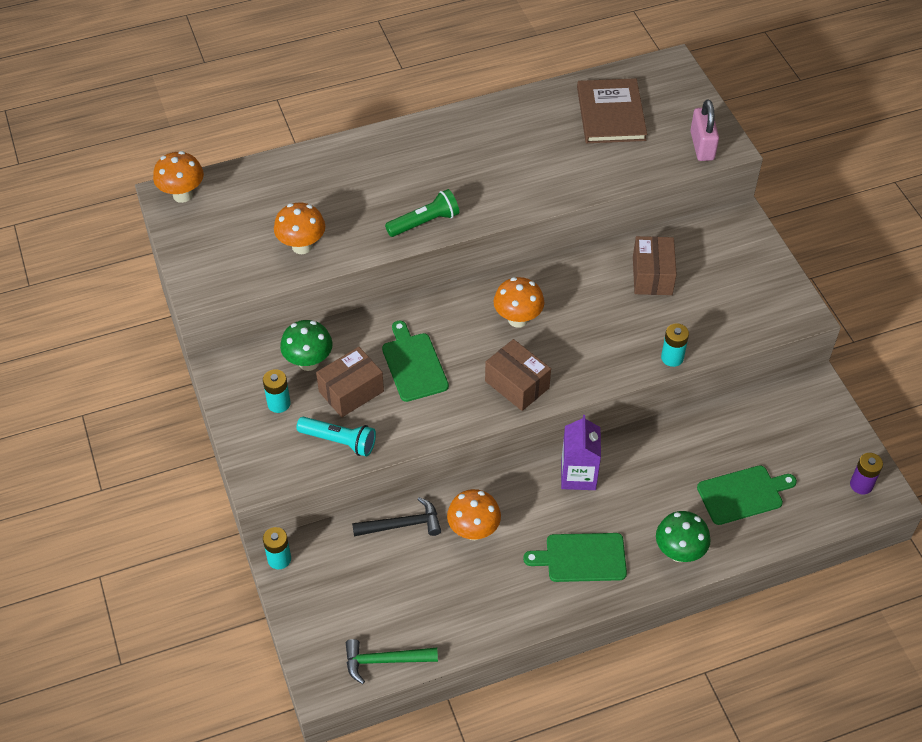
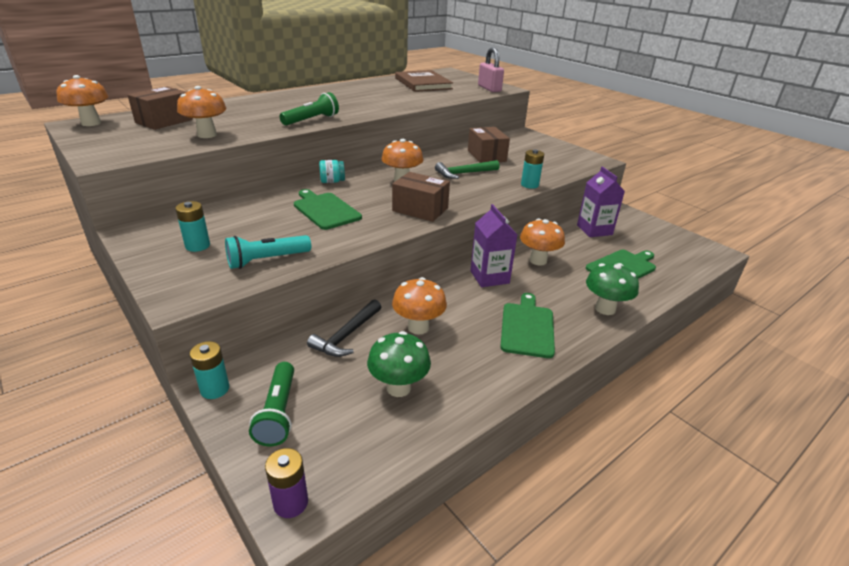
camera: 20 degrees left, 20 degrees down
green mushroom [280,320,333,371] -> green mushroom moved to [367,331,431,397]
turquoise flashlight [296,417,376,457] -> turquoise flashlight turned 150 degrees clockwise [225,235,311,269]
brown box [316,347,384,418] -> brown box moved to [127,86,193,130]
green hammer [346,639,438,684] -> green hammer moved to [435,160,499,179]
black hammer [352,497,441,536] -> black hammer turned 150 degrees clockwise [307,299,381,357]
green cutting board [523,533,627,582] -> green cutting board turned 120 degrees clockwise [500,293,555,358]
purple battery [850,453,883,495] -> purple battery moved to [265,448,308,518]
none -> green flashlight [249,362,294,447]
none -> turquoise jar [319,160,345,183]
none -> orange mushroom [520,218,565,265]
none -> purple carton [577,166,625,237]

